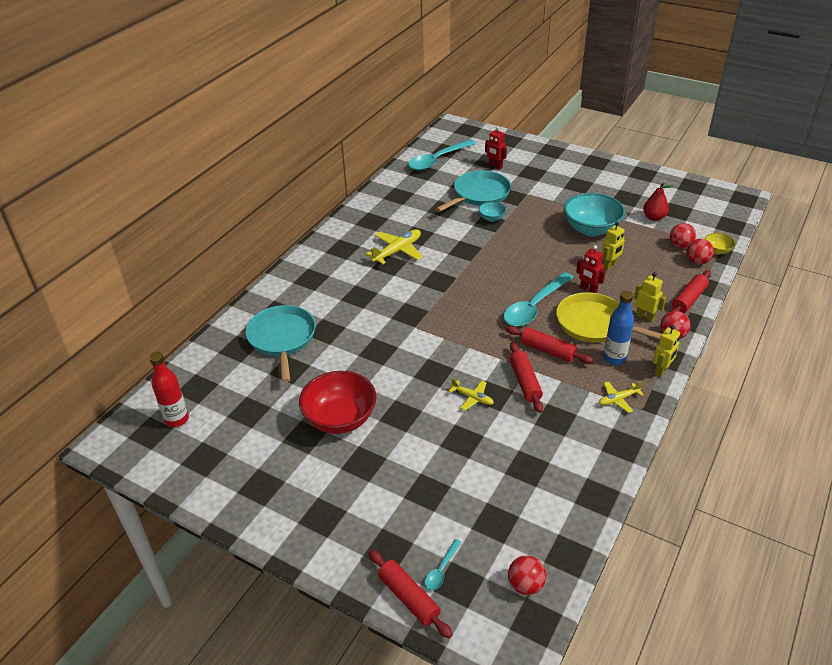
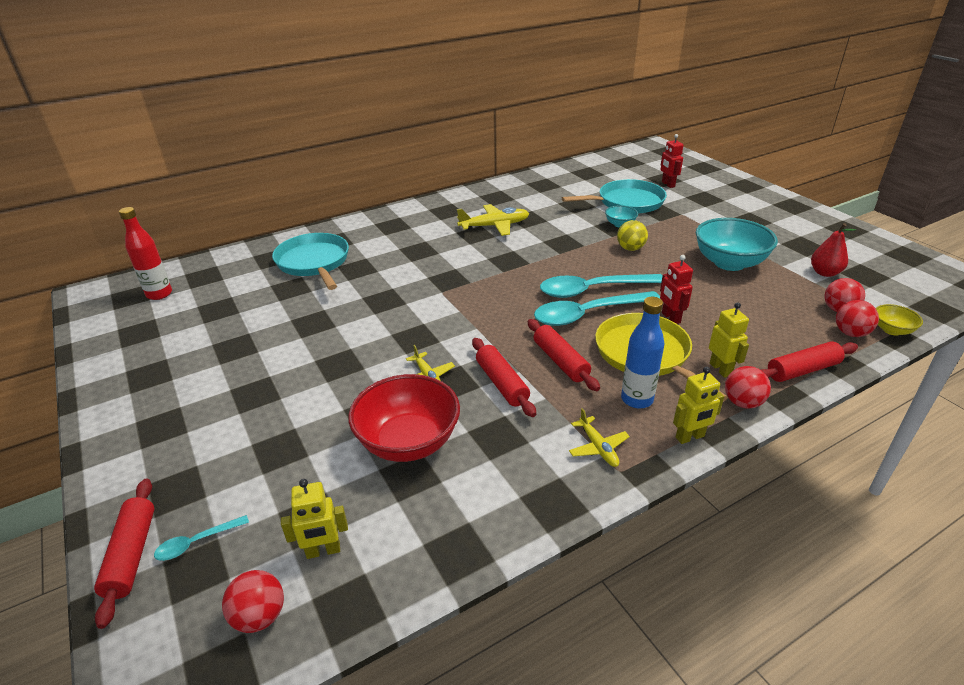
camera: 30 degrees right, 5 degrees down
turquoise pan [245,305,316,383] -> turquoise pan turned 45 degrees counterclockwise [272,233,349,290]
red bowl [299,371,377,434] -> red bowl moved to [348,374,460,462]
turquoise spoon [408,139,476,171] -> turquoise spoon moved to [540,274,663,298]
red rolling pin [510,342,543,413] -> red rolling pin turned 45 degrees counterclockwise [472,338,536,417]
yellow plane [599,381,644,413] -> yellow plane turned 120 degrees counterclockwise [569,408,630,467]
yellow robot [602,222,625,270] -> yellow robot moved to [281,479,348,559]
none -> yellow ball [617,220,648,251]

